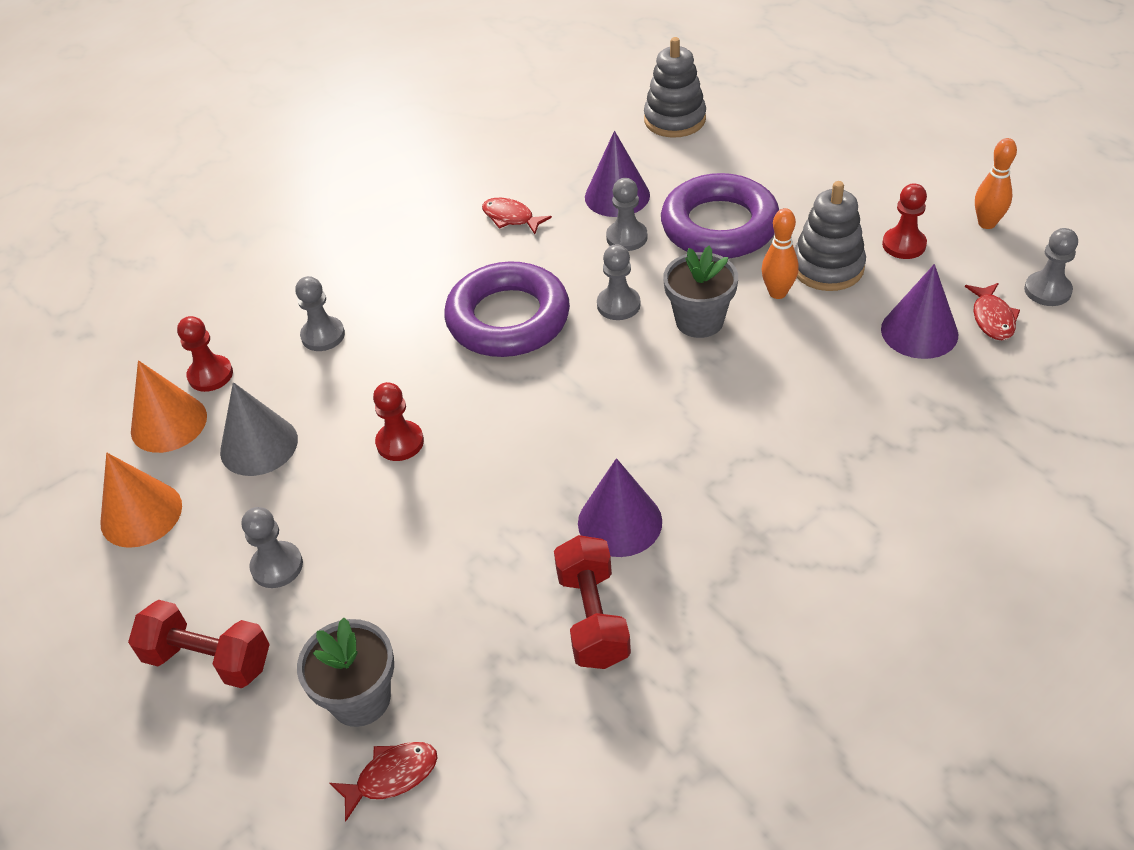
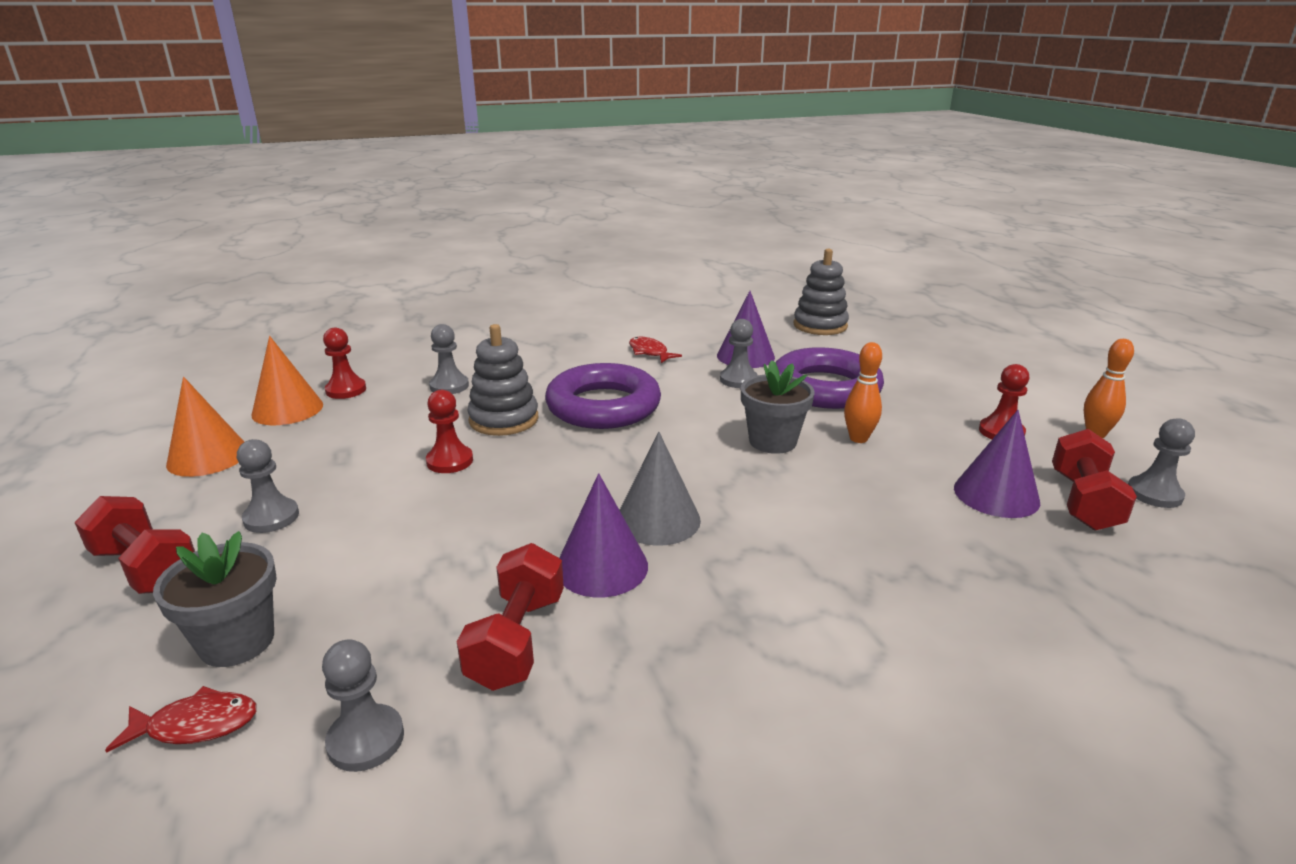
camera: 15 degrees right, 20 degrees down
grey cone [220,382,298,476] -> grey cone moved to [620,432,701,546]
grey pawn [597,244,641,320] -> grey pawn moved to [322,639,404,772]
grey stacking toy [794,181,866,291] -> grey stacking toy moved to [467,324,538,436]
red fish [965,283,1020,340] -> red dumbbell [1052,429,1137,531]

